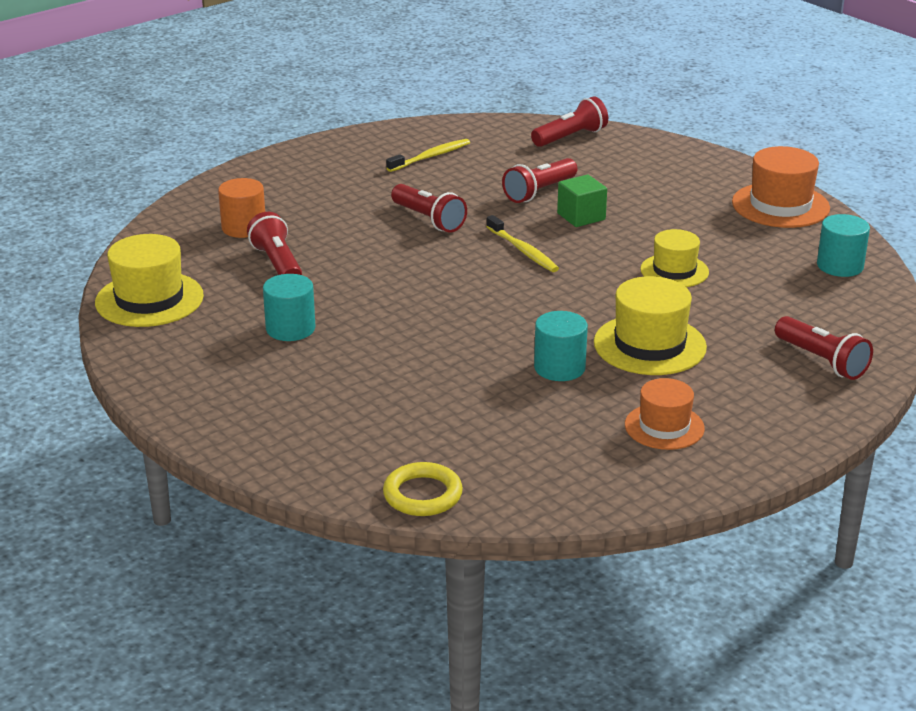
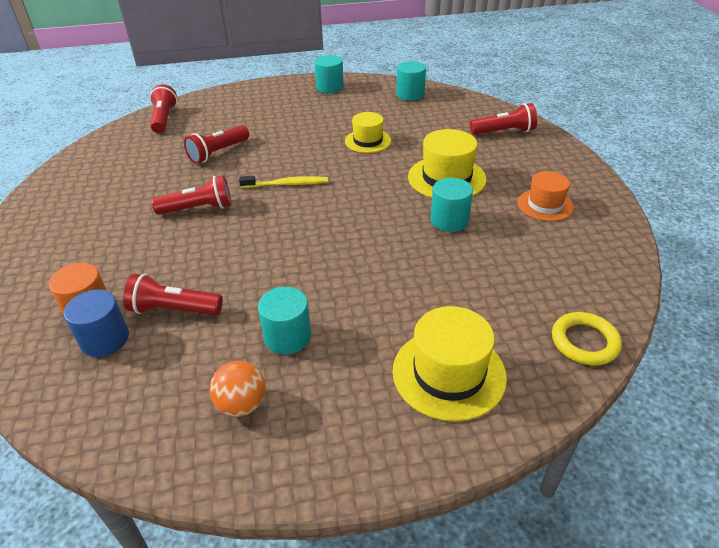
camera: 60 degrees left, 10 degrees up
yellow hat [95,234,204,327] -> yellow hat moved to [393,306,507,422]
yellow toothbrush [386,139,470,172] -> none
red flashlight [502,158,577,203] -> red flashlight turned 60 degrees clockwise [184,125,249,164]
green cube [557,174,607,227] -> none
orange hat [732,146,830,228] -> turquoise cylinder [314,55,344,93]
none -> blue cylinder [64,289,129,357]
none -> orange ball [209,361,266,417]

